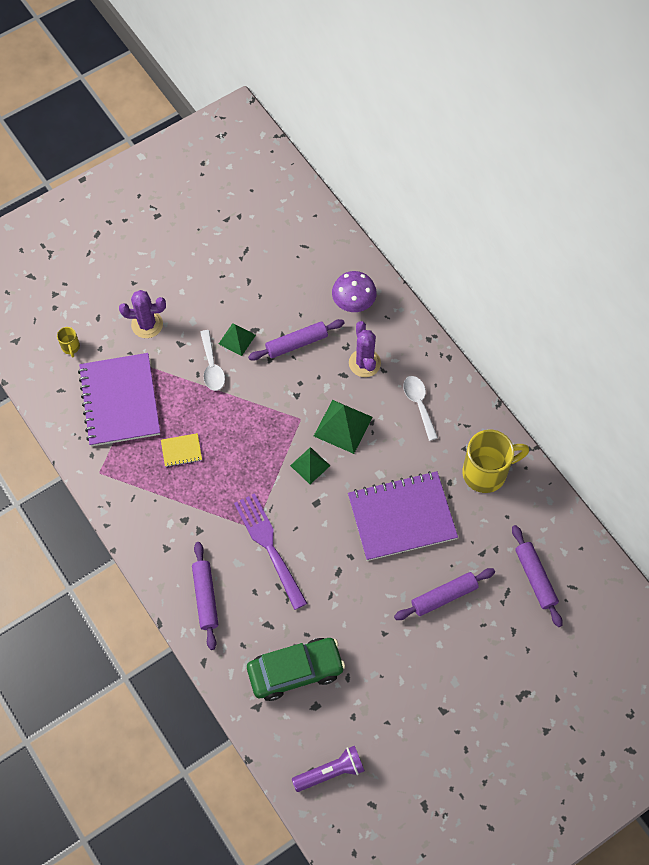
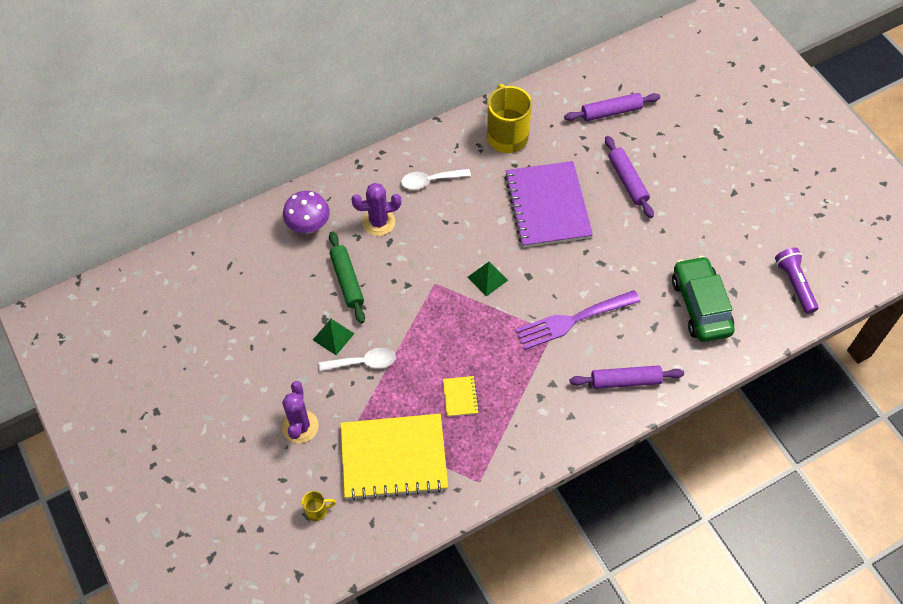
camera: 85 degrees left, 5 degrees down
purple notebook [78,353,160,447] -> yellow notebook [340,414,448,500]
purple rolling pin [248,319,345,361] -> green rolling pin [329,231,365,324]
green pyramid [314,400,373,454] -> none

